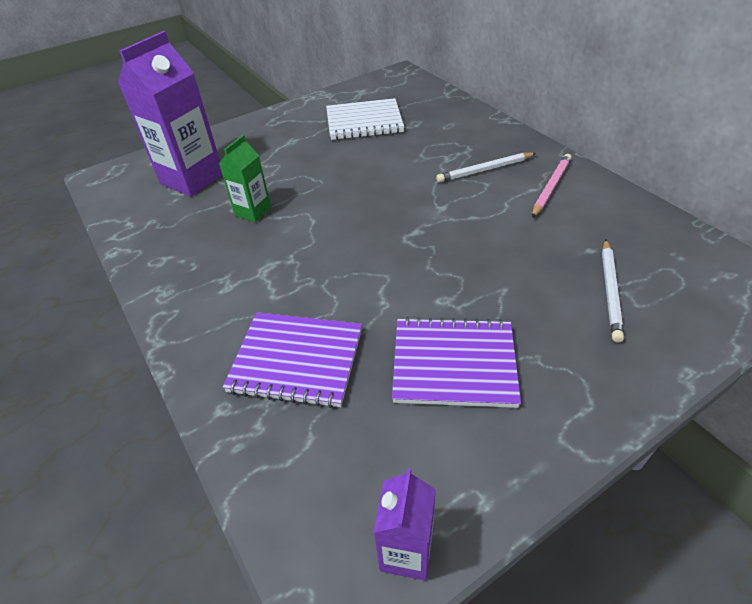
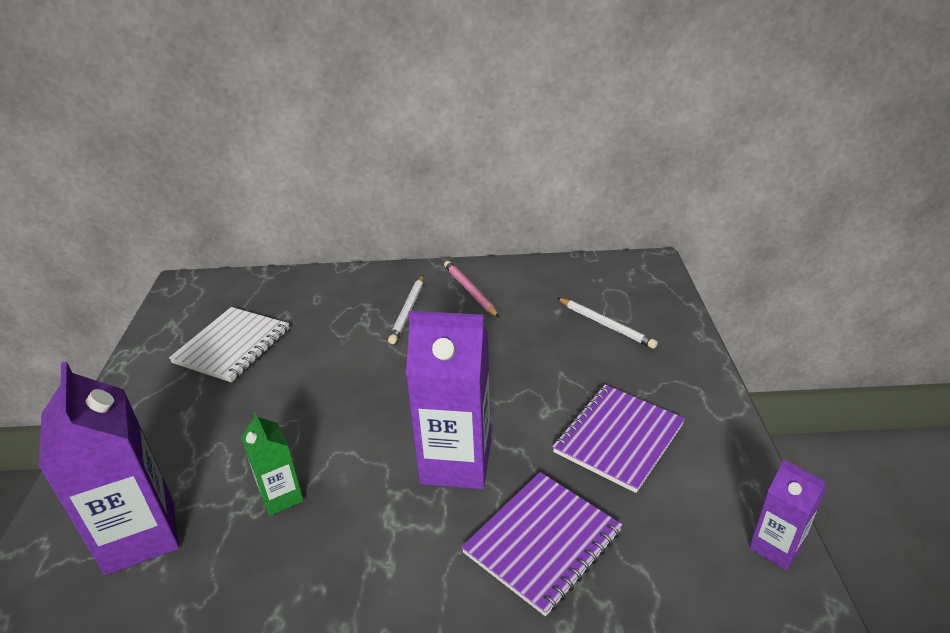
camera: 60 degrees left, 10 degrees down
none -> purple carton [406,311,491,489]

